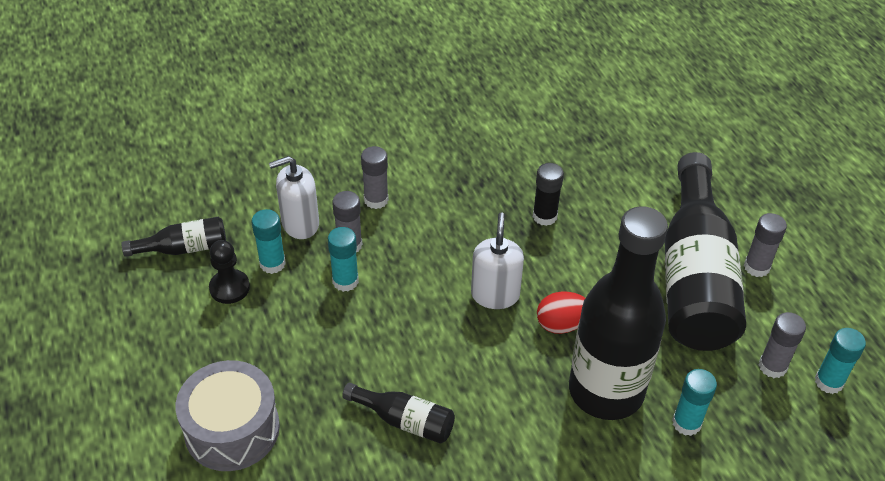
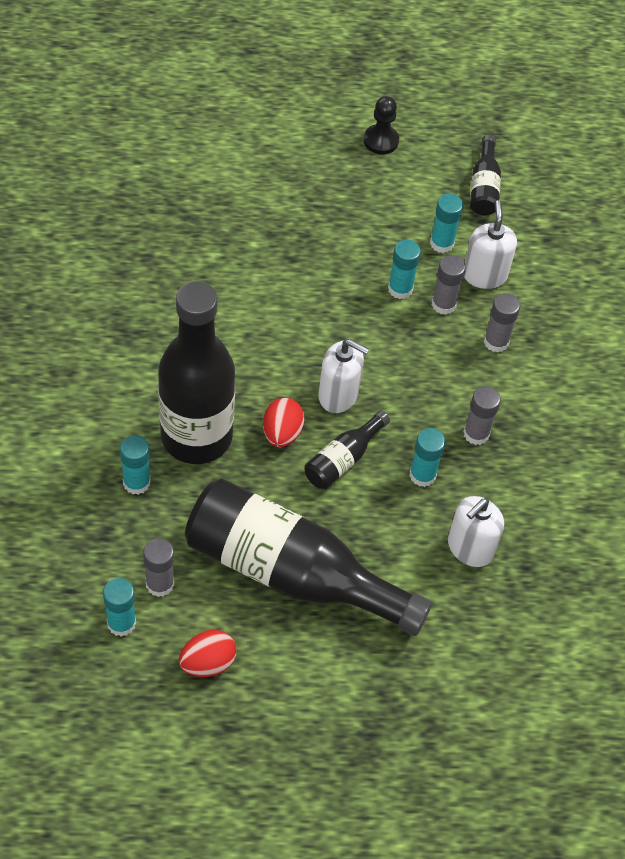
camera: 105 degrees right, 10 degrees up
grey drum [175,360,280,471] -> none
black pawn [209,240,250,304] -> black pawn moved to [363,96,399,155]
black bottle [342,382,455,444] -> black bottle moved to [305,410,390,489]
black glue stick [533,163,564,226] -> turquoise glue stick [409,428,446,487]
grey glue stick [744,213,787,277] -> grey glue stick moved to [463,386,501,445]
none -> red egg [179,630,236,677]
none -> white soap dispenser [448,496,504,567]

